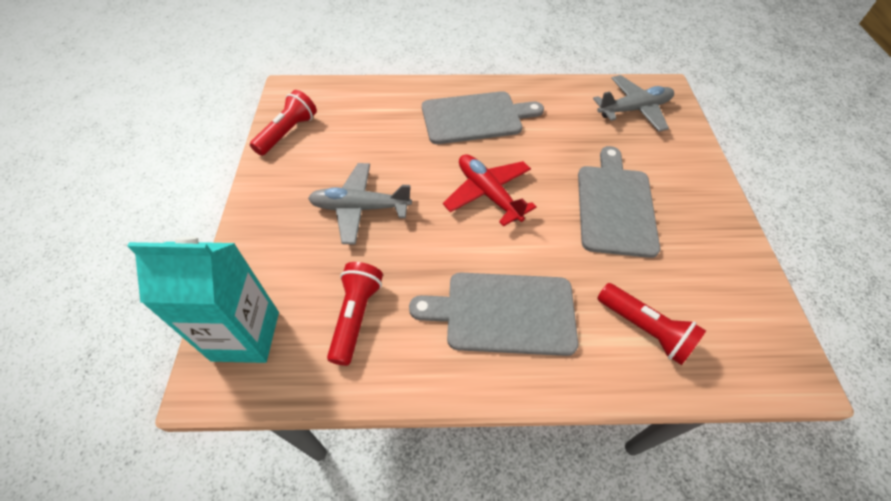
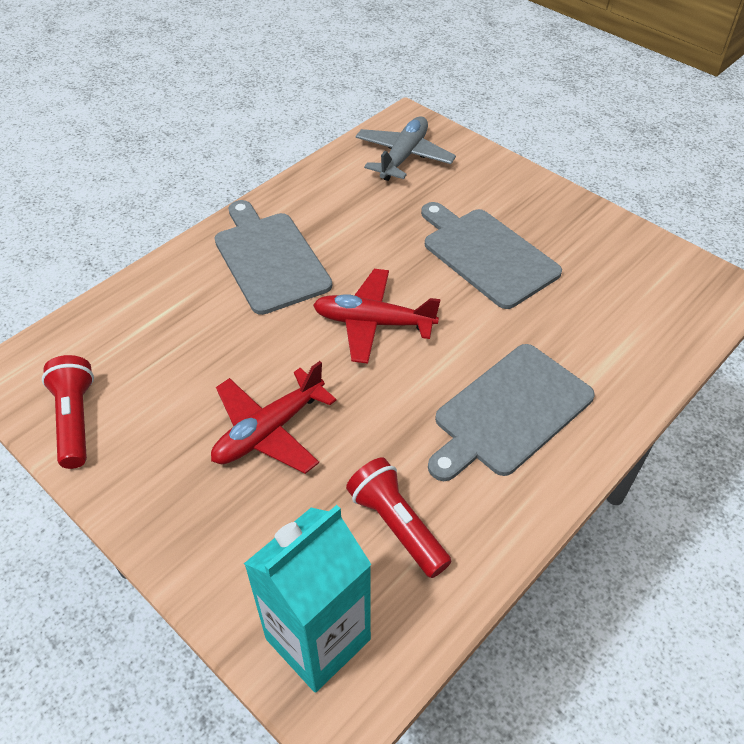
camera: 45 degrees left, 5 degrees down
grey plane [308,163,412,245] -> red plane [211,361,337,474]
grey cutting board [422,91,544,144] -> grey cutting board turned 60 degrees counterclockwise [215,200,332,315]
red flashlight [597,283,706,365] -> none

